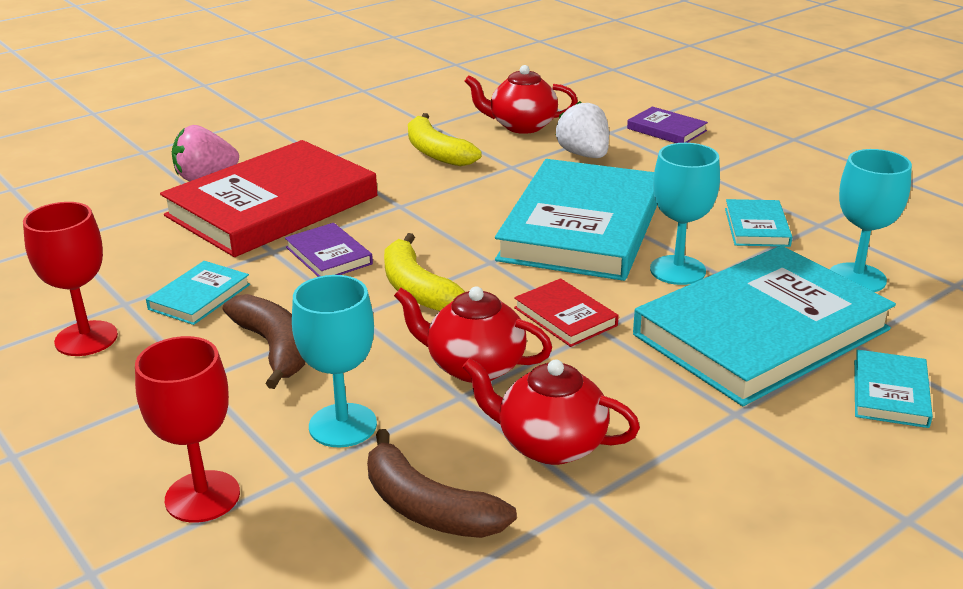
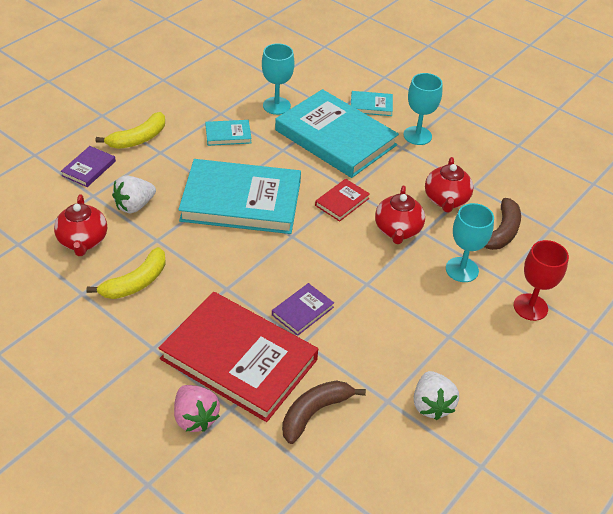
camera: 105 degrees left, 15 degrees up
red goblet [23,202,118,356] -> white strawberry [414,371,459,420]
turquoise book [146,261,250,325] -> none
brown banana [223,294,305,389] -> brown banana moved to [282,381,366,444]
yellow banana [384,233,465,311] -> yellow banana moved to [96,112,165,149]
turquoise goblet [650,143,720,285] -> turquoise goblet moved to [404,73,443,145]

